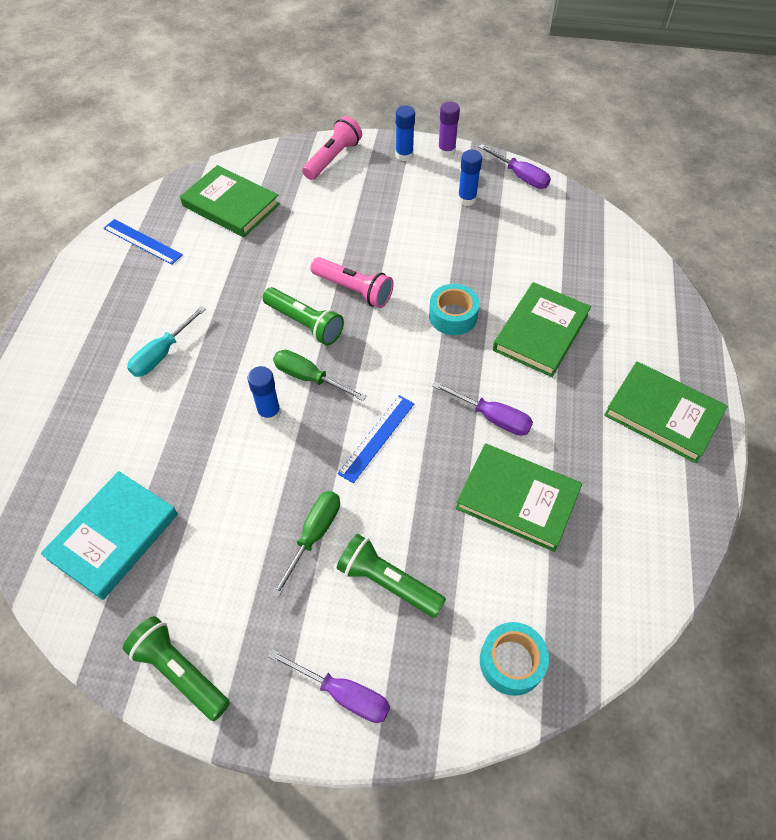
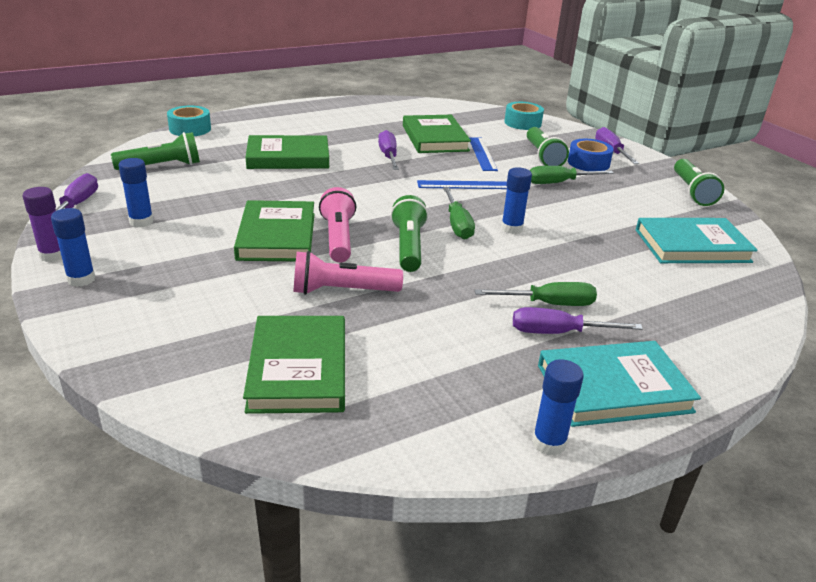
camera: 130 degrees left, 25 degrees down
blue ruler [103,219,183,265] -> blue ruler moved to [469,137,498,171]
turquoise screwdriver [127,306,206,377] -> green screwdriver [475,282,597,306]
pink flashlight [302,116,362,180] -> pink flashlight moved to [294,251,403,295]
turquoise tape [429,284,479,335] -> turquoise tape moved to [167,106,211,136]
green book [604,361,728,463] -> green book moved to [234,200,314,261]
none -> green flashlight [111,132,200,170]
none -> purple screwdriver [513,307,643,334]
none -> blue glue stick [532,359,584,456]
none -> turquoise book [538,341,701,427]
none -> blue tape [568,139,613,171]

